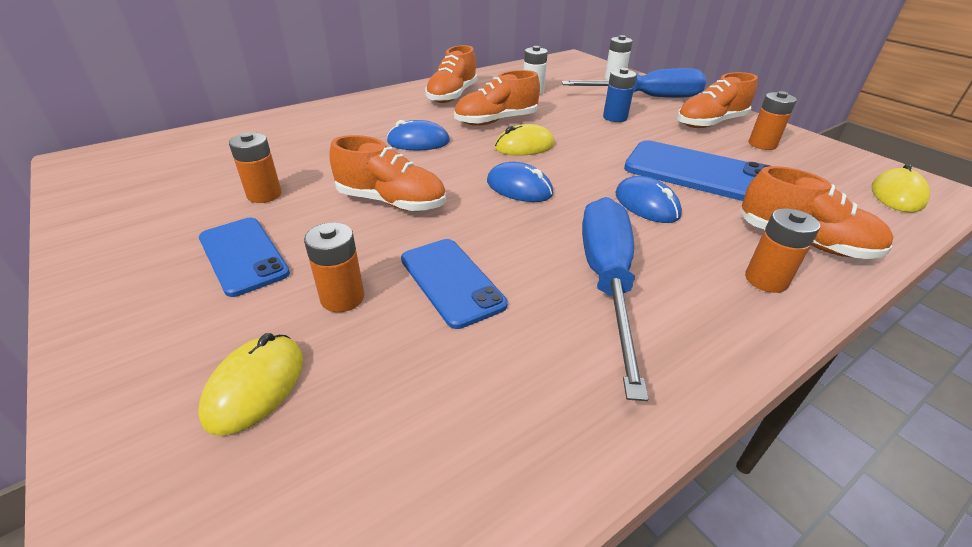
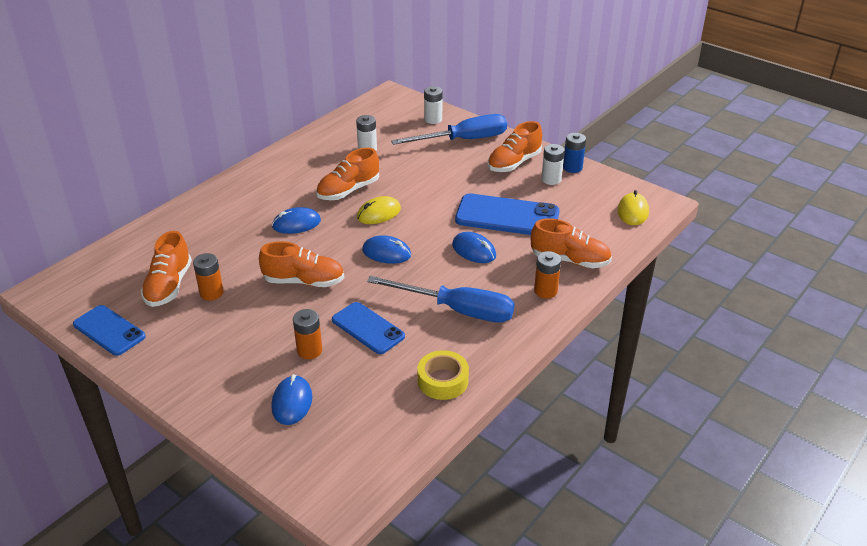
camera: 15 degrees left, 0 degrees up
yellow mouse [198,333,303,436] -> blue mouse [271,374,312,425]
blue phone [199,218,290,297] -> blue phone moved to [73,305,146,356]
orange shoe [425,45,477,103] -> orange shoe moved to [141,231,192,307]
blue screwdriver [582,197,648,401] -> blue screwdriver turned 120 degrees clockwise [367,276,514,323]
blue battery [603,68,637,122] -> blue battery moved to [563,133,586,173]
orange battery [748,91,797,150] -> white battery [541,144,565,185]
none -> yellow tape [418,350,469,400]

